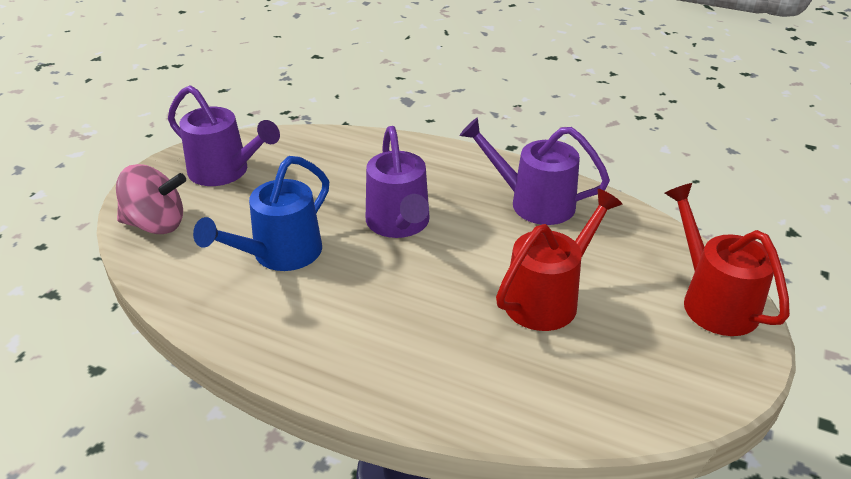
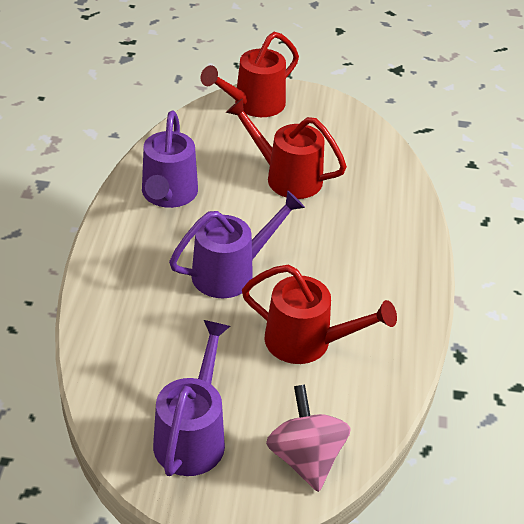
camera: 110 degrees left, 5 degrees up
blue watering can [193,156,329,271] -> red watering can [242,265,397,364]

